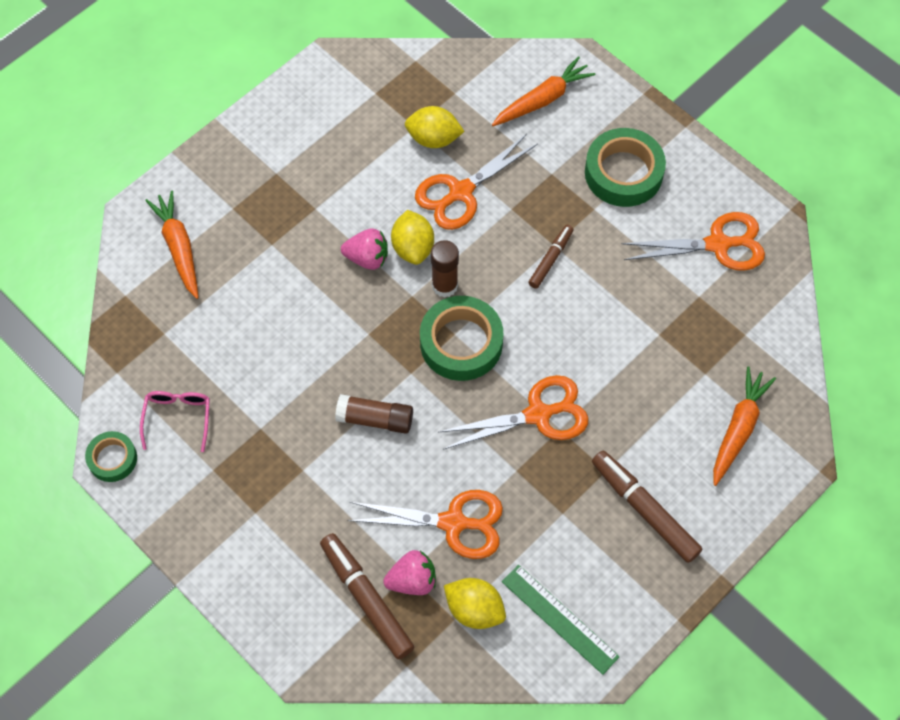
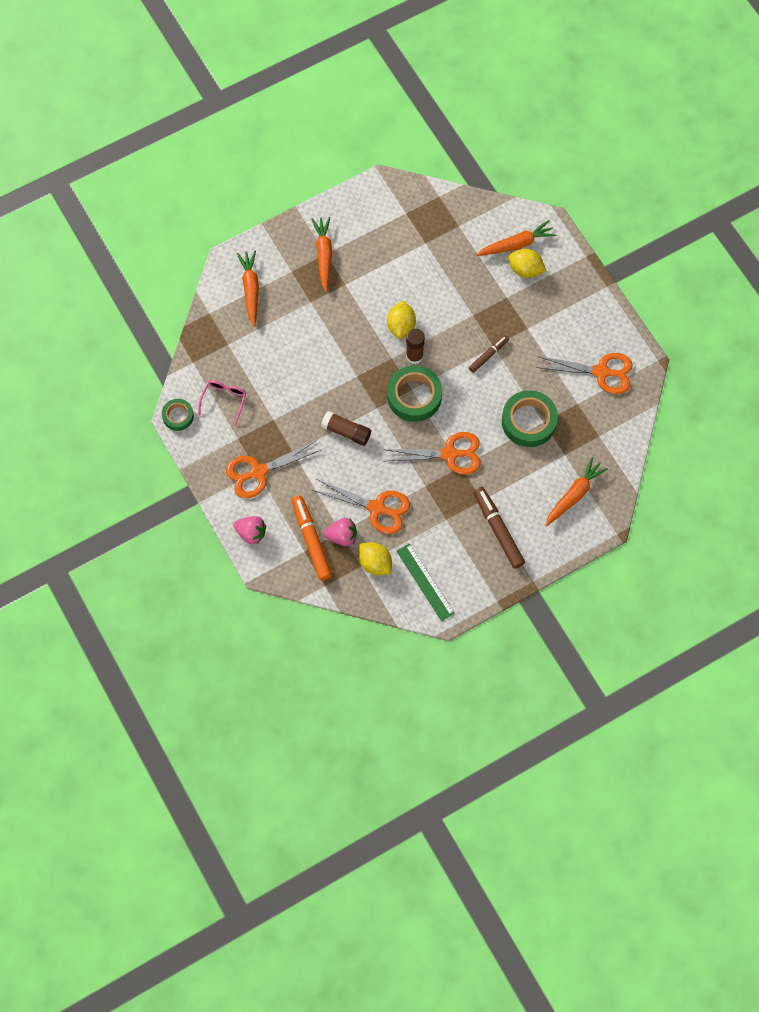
camera: 15 degrees right, 5 degrees up
brown marker [320,533,414,659] -> orange marker [292,495,332,580]
pink strawberry [341,229,388,270] -> pink strawberry moved to [234,516,266,544]
yellow lemon [405,106,465,148] -> yellow lemon moved to [508,249,546,278]
orange scissors [415,134,538,230] -> orange scissors moved to [226,440,321,498]
green tape [585,128,666,207] -> green tape moved to [502,390,558,447]
none -> orange carrot [311,217,332,292]

